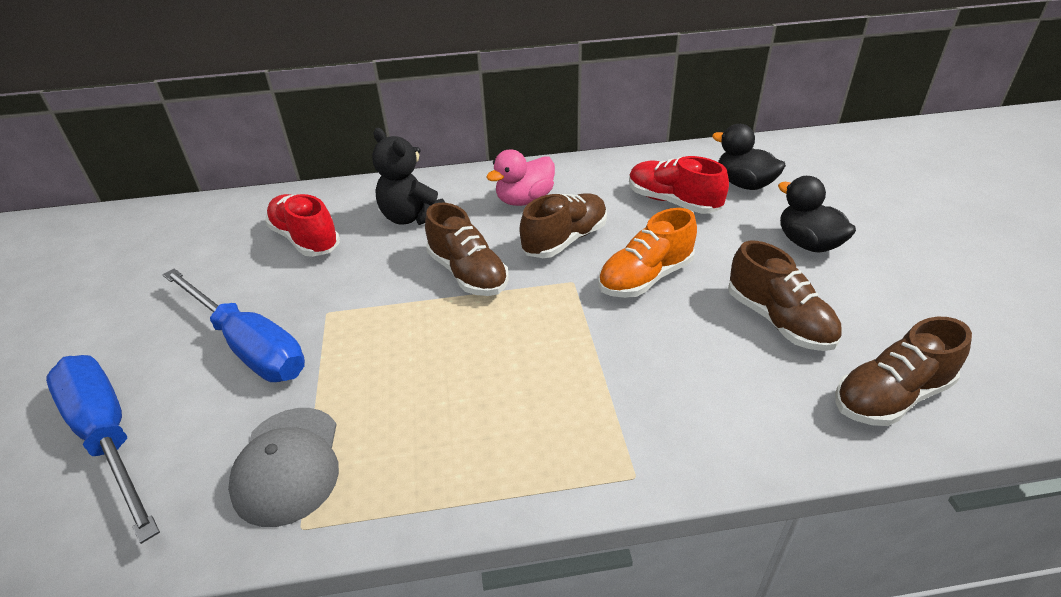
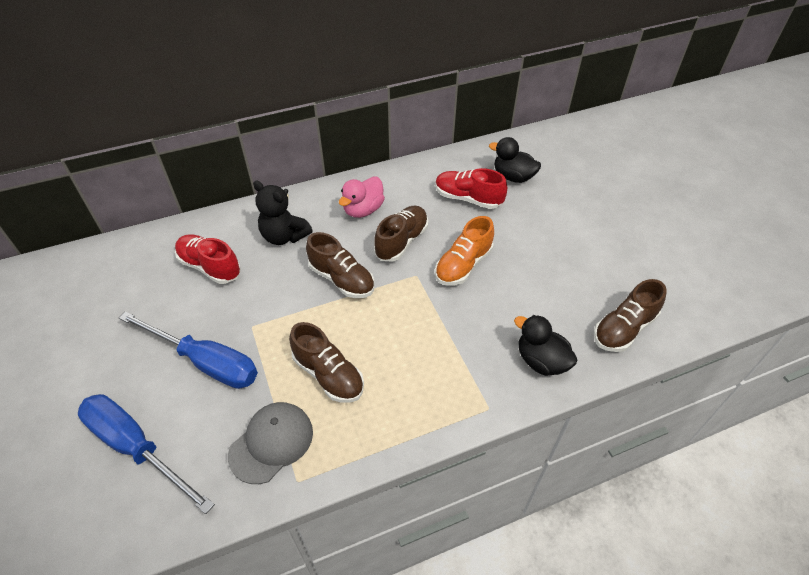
camera: 15 degrees left, 10 degrees up
grey cap [228,408,339,527] -> grey cap turned 120 degrees counterclockwise [228,402,313,484]
brown shoe [728,241,842,351] -> brown shoe moved to [289,322,364,403]
black duck [778,176,856,253] -> black duck moved to [514,315,577,376]

